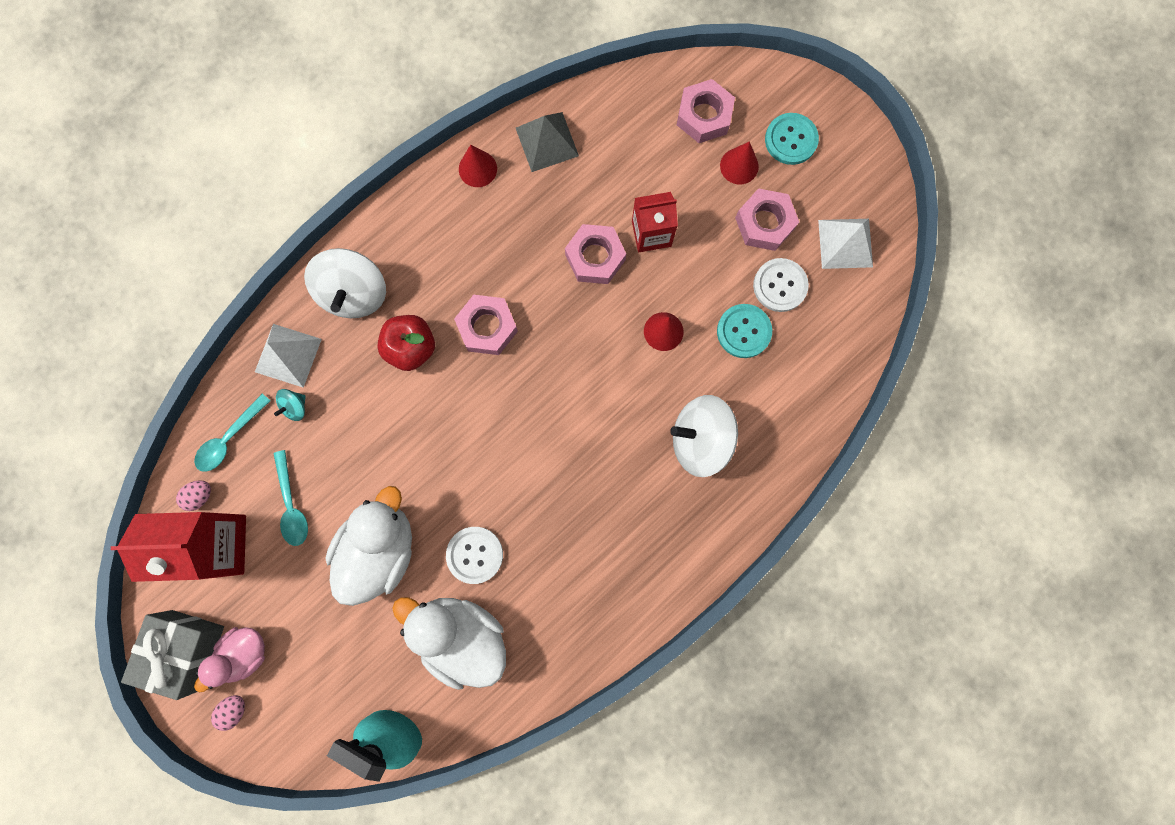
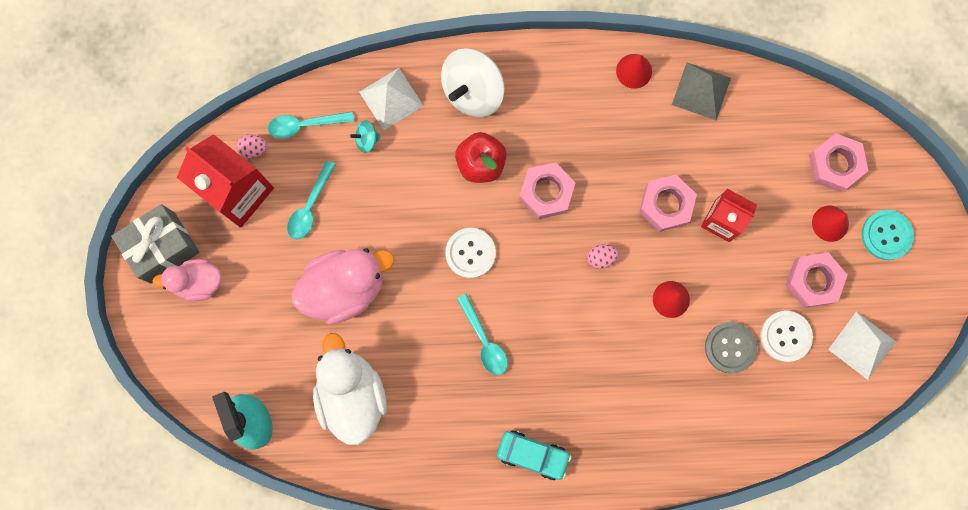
camera: 40 degrees right, 0 degrees up
pink egg [211,695,245,731] -> pink egg moved to [587,245,619,269]
white duck [325,486,412,606] -> pink duck [291,248,395,325]
white button [446,527,503,584] -> white button moved to [445,228,496,278]
white spinning top [670,395,738,477] -> none
turquoise button [717,304,772,358] -> grey button [705,322,757,373]
none -> turquoise spoon [457,294,508,375]
none -> turquoise car [497,430,571,480]

